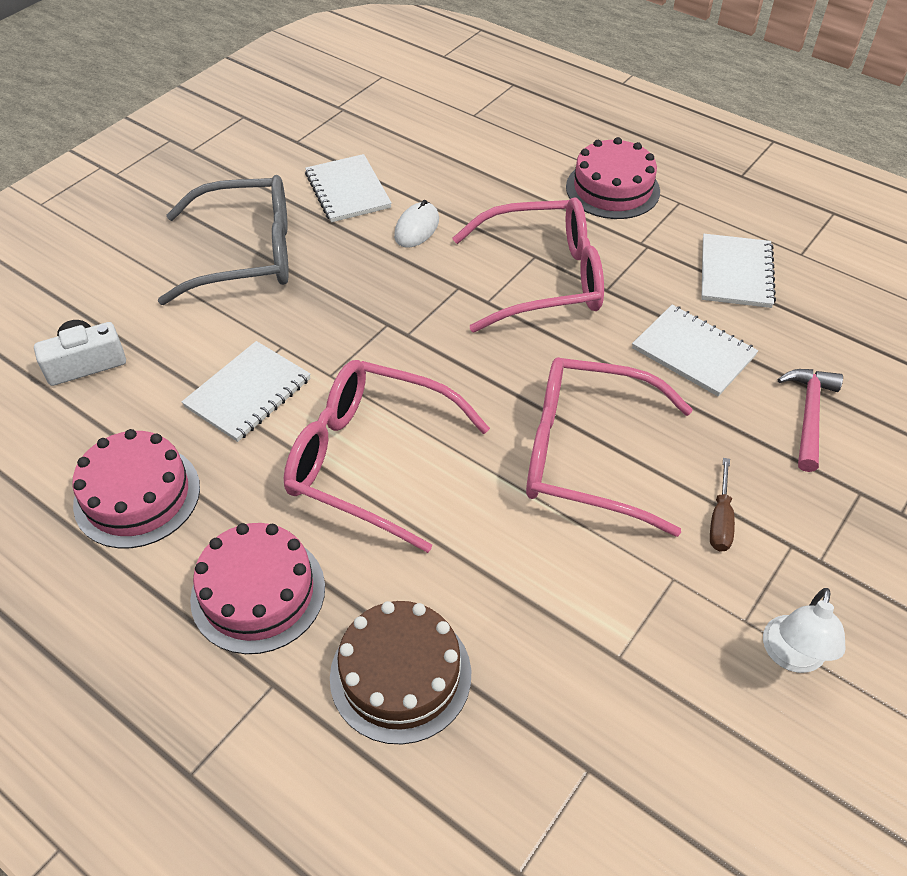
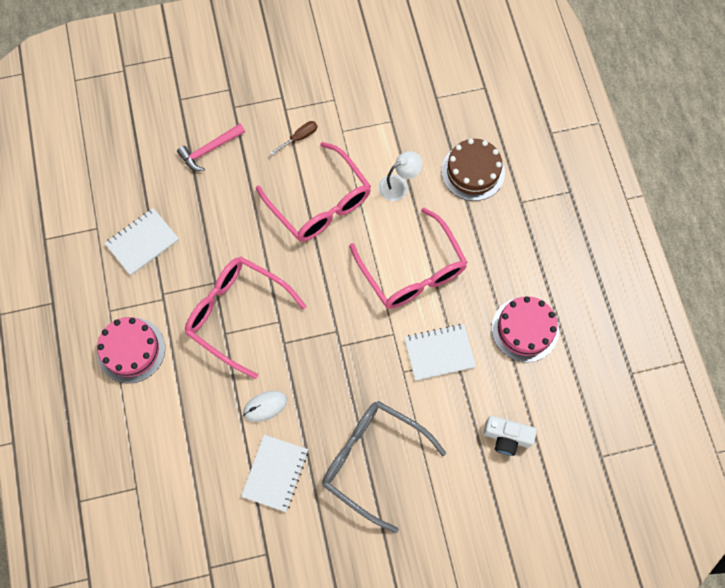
camera: 140 degrees left, 20 degrees up
pink cake [190,523,325,654] -> none
white notebook [632,305,758,397] -> none
white lamp [763,588,846,673] -> white lamp moved to [378,151,422,201]

